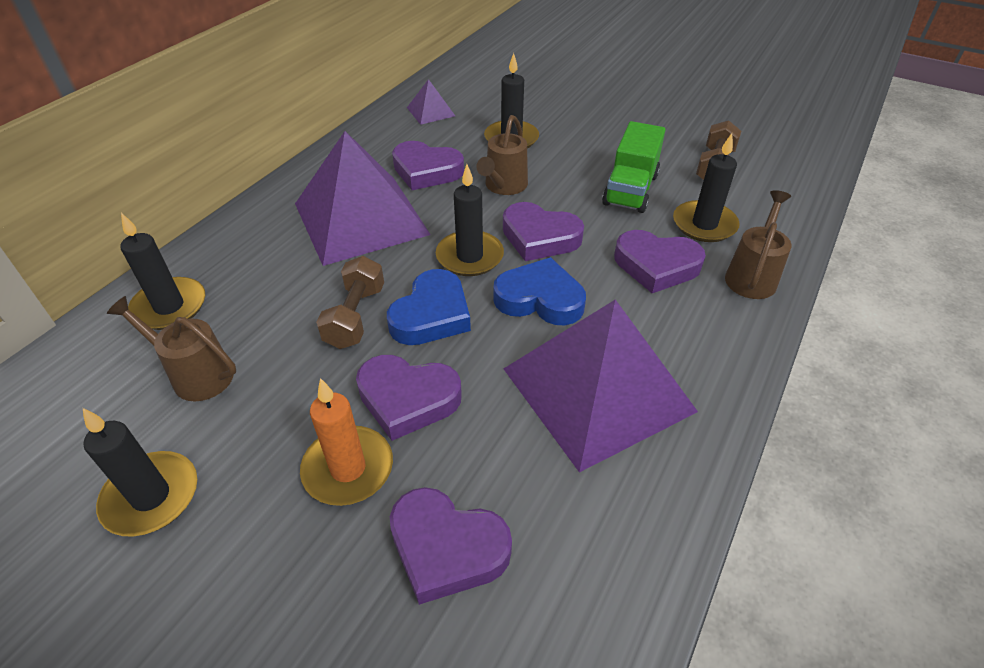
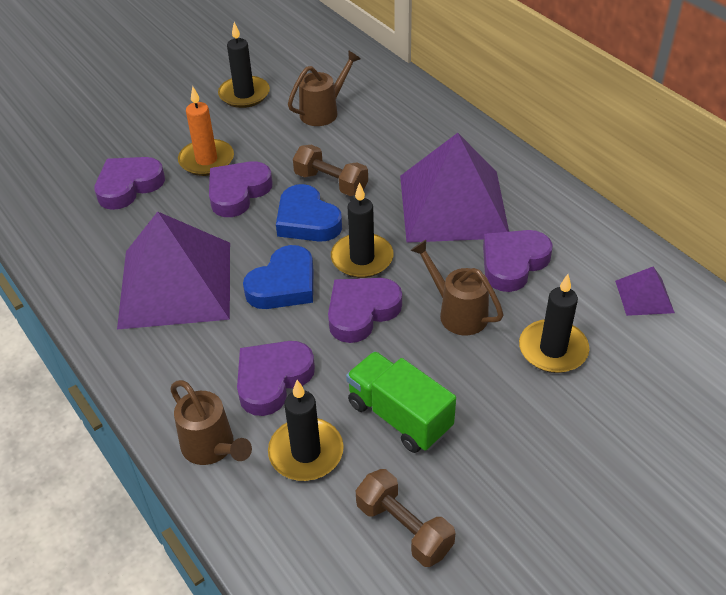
camera: 115 degrees right, 0 degrees up
black candle [120,213,205,330] -> none

